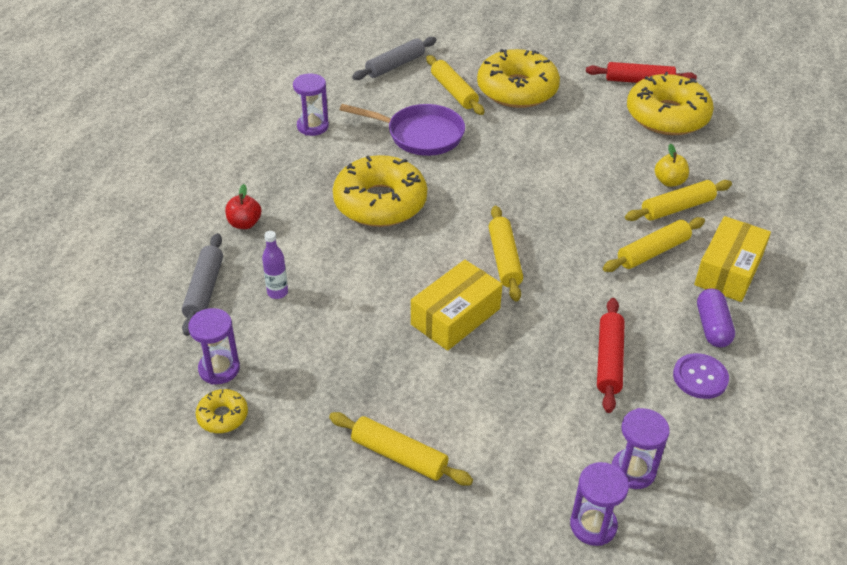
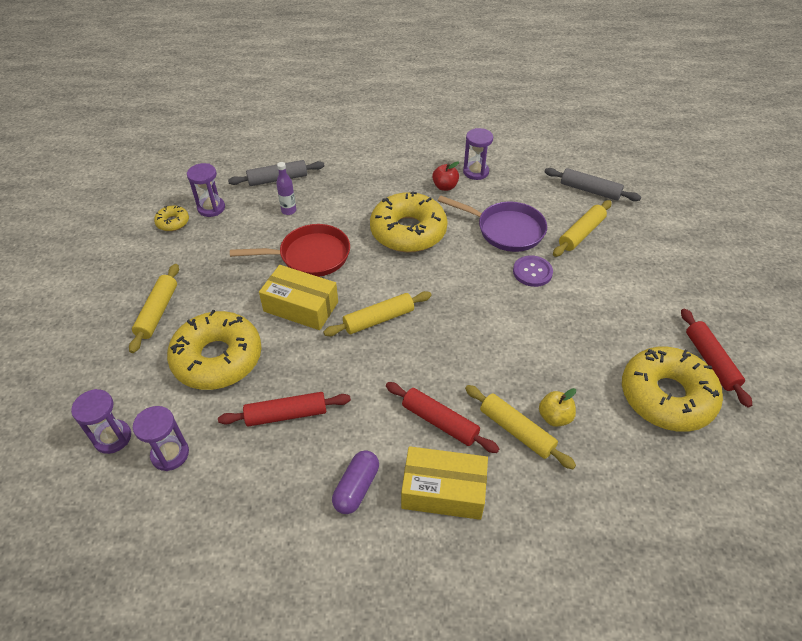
camera: 70 degrees right, 5 degrees up
red apple [225,184,261,229] -> red apple moved to [432,161,459,191]
purple pan [340,104,465,156] -> purple pan turned 60 degrees counterclockwise [438,196,547,252]
yellow donut [477,49,560,108] -> yellow donut moved to [167,310,262,390]
yellow rolling pin [603,217,705,272] -> red rolling pin [386,382,499,453]
purple button [673,353,729,399] -> purple button moved to [513,255,553,287]
purple capsule [697,289,735,348] -> purple capsule turned 45 degrees counterclockwise [332,450,379,514]
none -> red pan [230,224,350,277]

